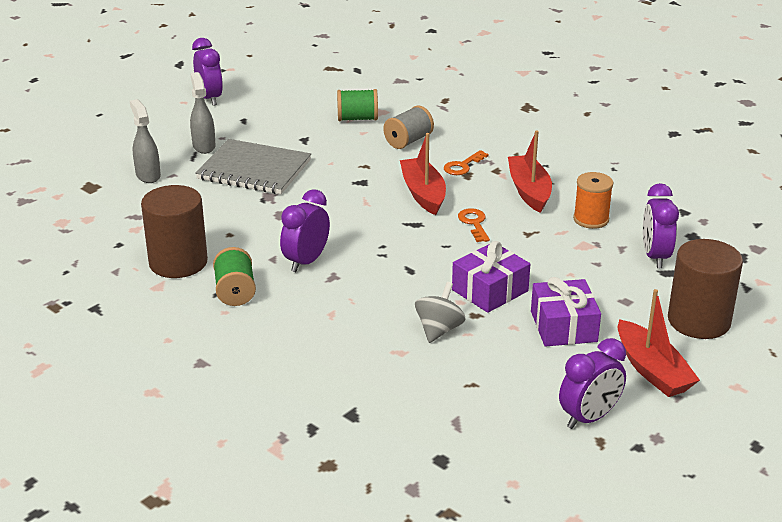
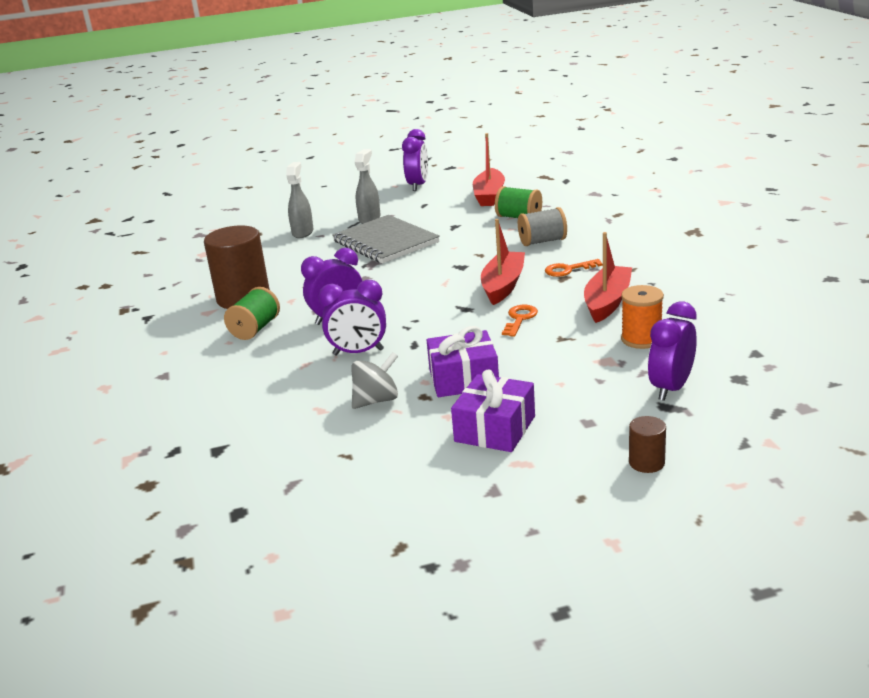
camera: 35 degrees right, 5 degrees down
purple clock [559,338,626,429] -> purple clock moved to [319,280,386,355]
red boat [618,289,700,397] -> red boat moved to [473,133,505,206]
brown cylinder [668,239,743,339] -> brown cylinder [629,416,666,473], size x0.46

